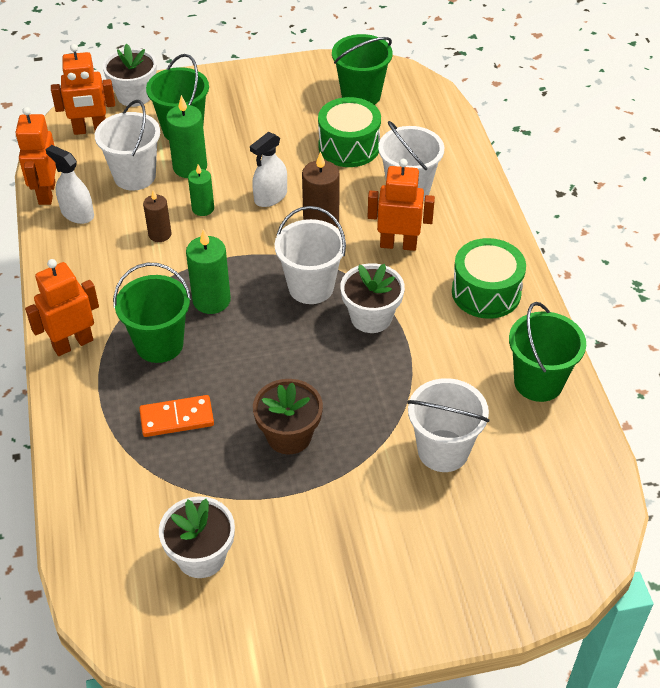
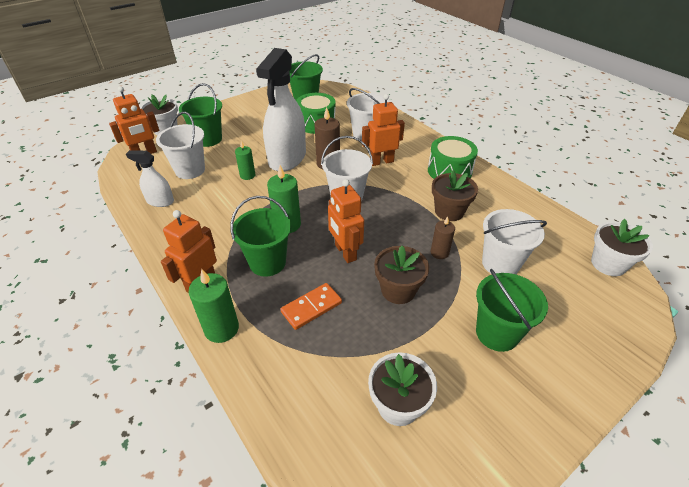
camera: 25 degrees left, 5 degrees down
orange robot [16,107,56,205] -> orange robot moved to [328,179,364,263]
brown candle [143,190,171,242] -> brown candle moved to [431,216,455,259]
green candle [166,95,207,178] -> green candle moved to [188,269,239,343]
white spray bottle [250,132,287,207] -> white spray bottle [256,48,306,171], size x2.03
white flower pot [340,263,405,333] -> white flower pot moved to [591,219,653,276]
green bucket [509,302,586,402] -> green bucket moved to [476,269,548,352]
none -> brown flower pot [432,170,478,221]

